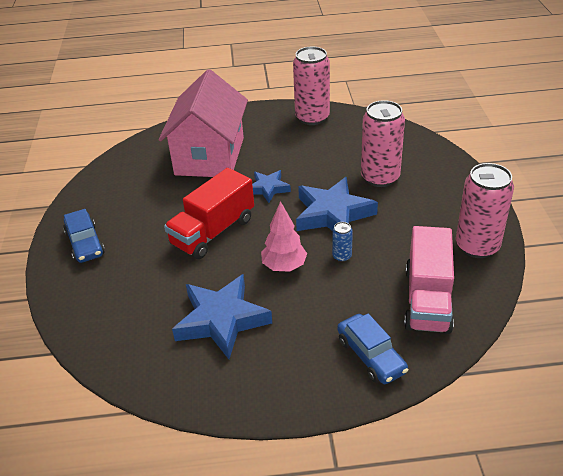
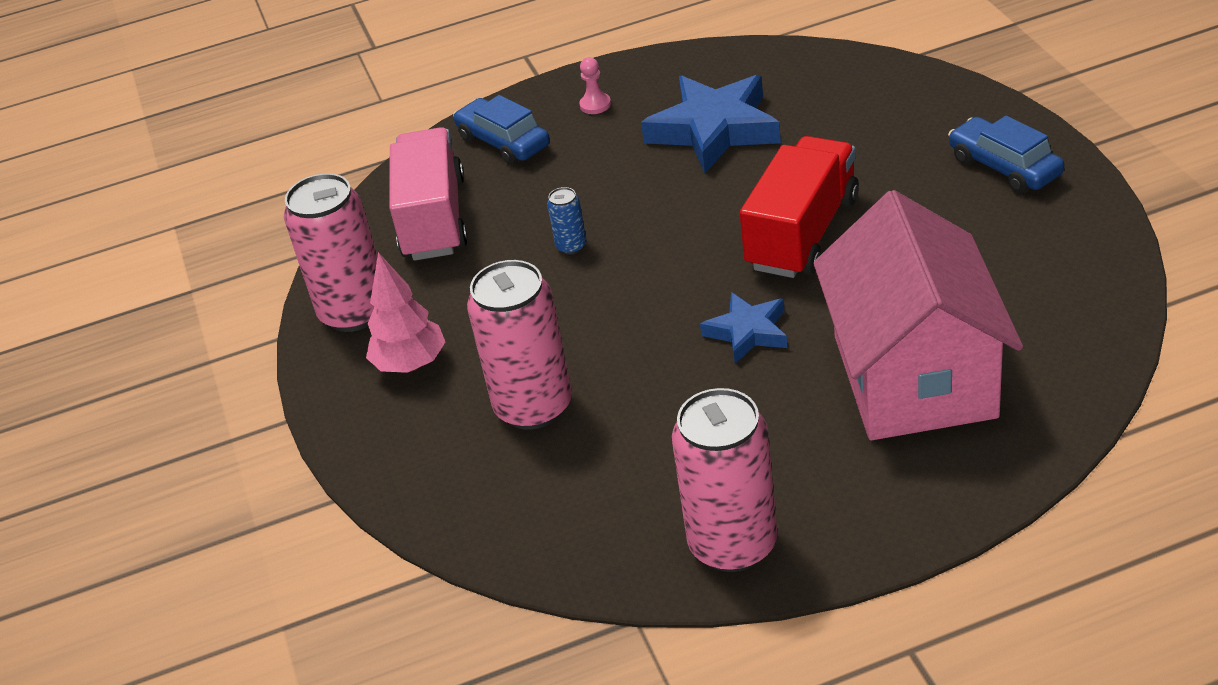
camera: 170 degrees right, 0 degrees up
pink tree [261,201,307,272] -> pink tree moved to [366,252,445,373]
blue star [296,177,378,231] -> none
none -> pink pawn [579,57,611,114]

